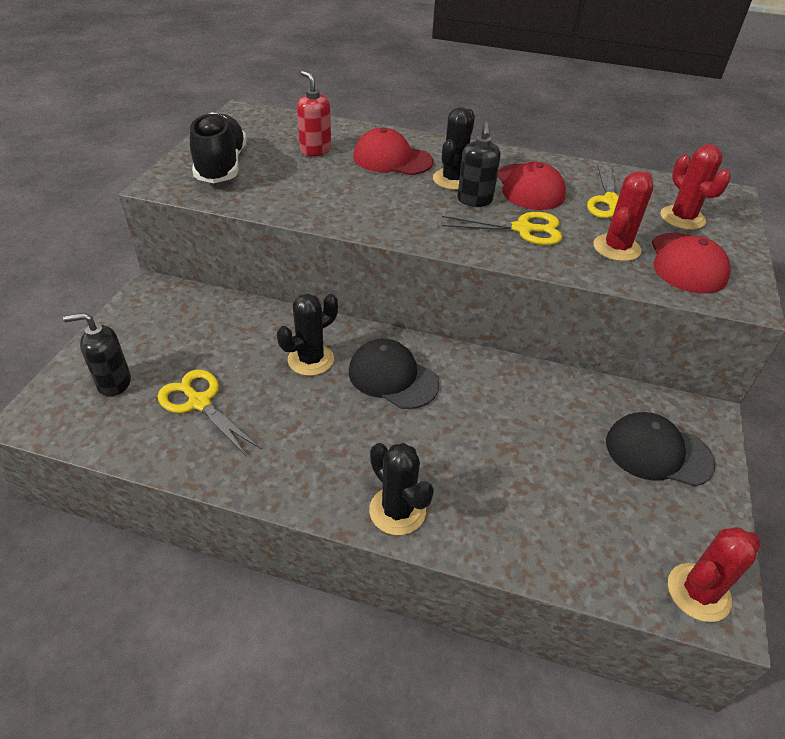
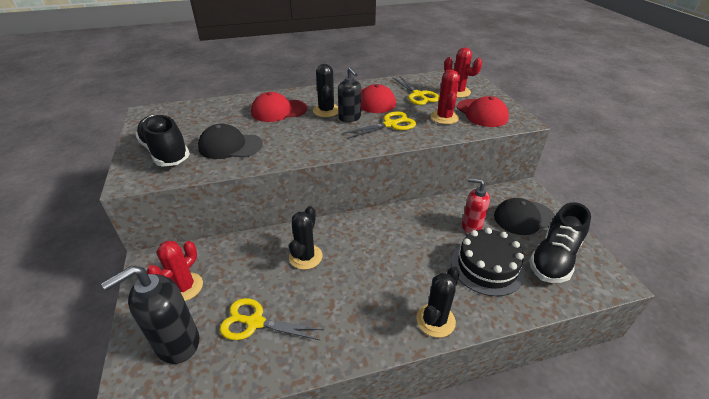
camera: 30 degrees left, 5 degrees down
black soap dispenser [63,313,131,397] -> black soap dispenser [101,265,199,364], size x1.56
red soap dispenser [297,71,331,156] -> red soap dispenser moved to [462,178,490,233]
black cap [349,339,439,409] -> black cap moved to [198,124,263,159]
black cactus [369,443,434,535] -> black cactus turned 75 degrees counterclockwise [416,267,460,338]
red cactus [668,527,761,622] -> red cactus moved to [146,241,203,301]
none -> black cake [451,228,525,296]
none -> black shoe [529,202,591,283]

